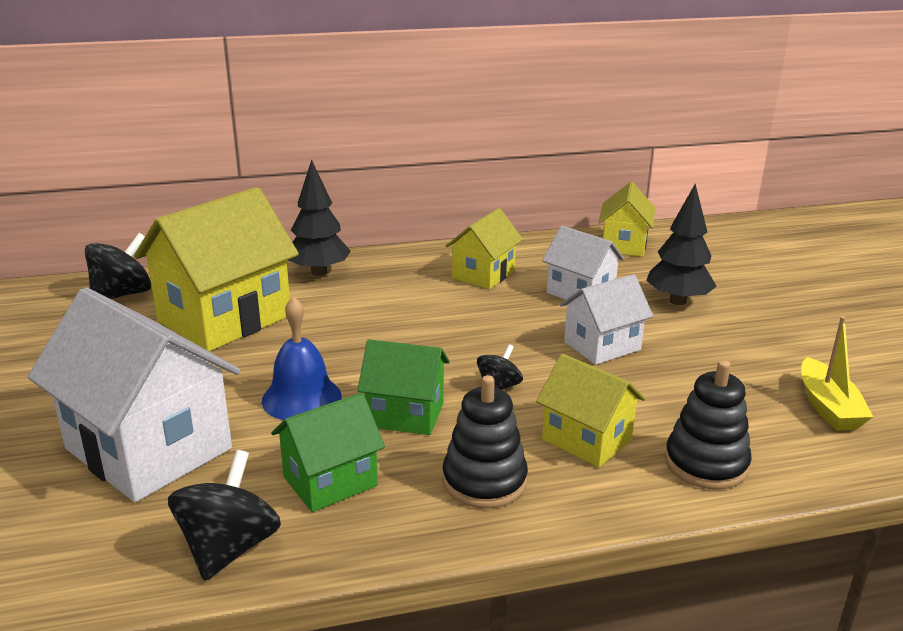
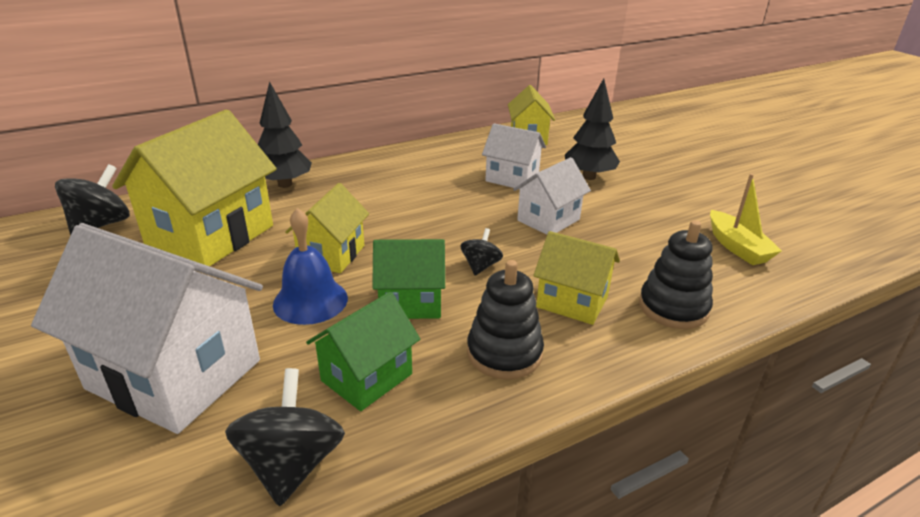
camera: 15 degrees left, 5 degrees up
yellow house [446,208,523,289] -> yellow house moved to [285,183,369,273]

